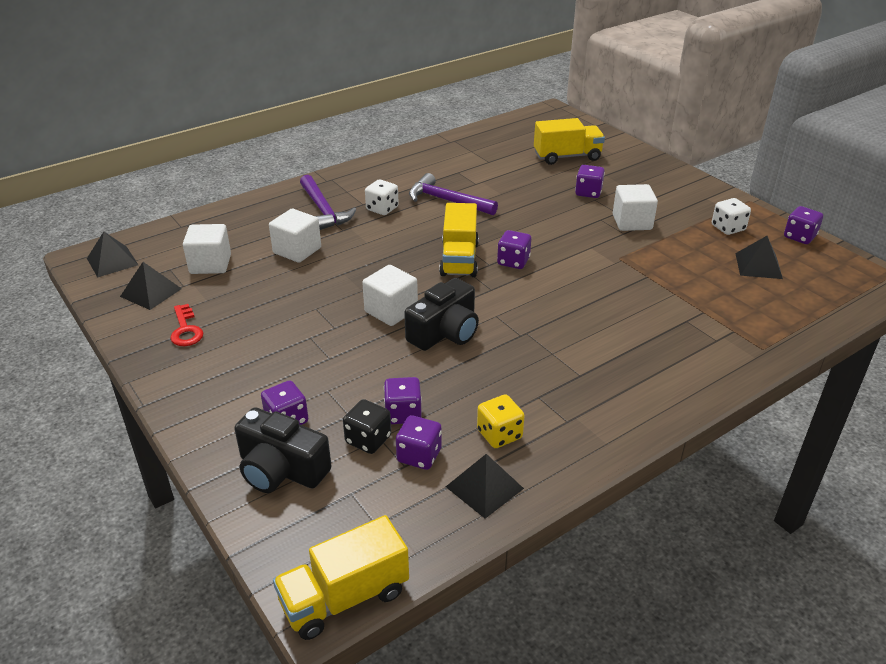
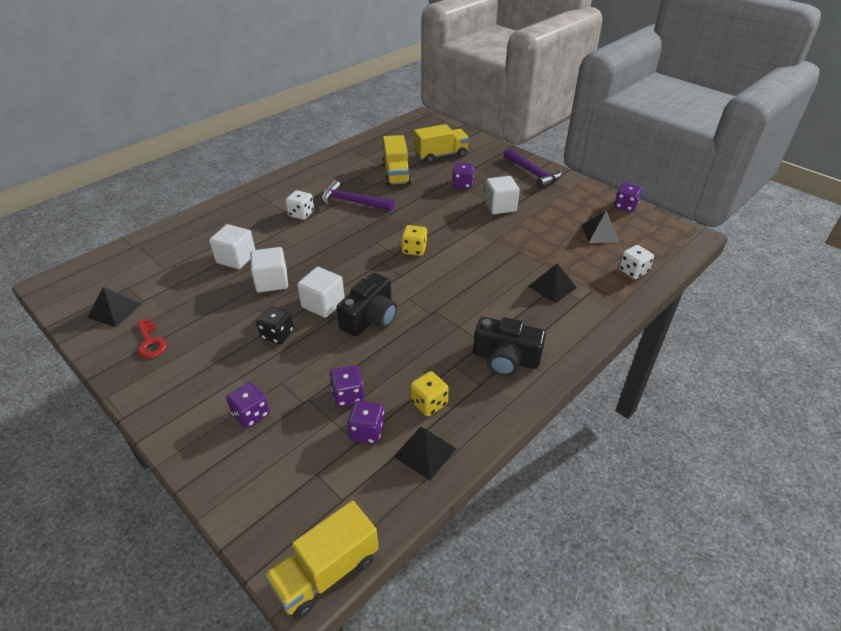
camera: 10 degrees left, 5 degrees up
black pyramid [87,232,138,278] -> black pyramid moved to [528,264,577,304]
white cube [183,224,231,274] -> white cube moved to [250,247,288,293]
black camera [234,408,331,493] -> black camera moved to [473,317,546,376]
purple hammer [300,175,357,230] -> purple hammer moved to [504,148,562,189]
black dice [343,399,391,454] -> black dice moved to [257,306,294,344]
yellow truck [439,203,479,277] -> yellow truck moved to [382,135,411,186]
purple dice [497,230,531,269] -> yellow dice [401,225,427,256]
white dice [712,198,751,235] -> white dice moved to [619,245,654,279]

